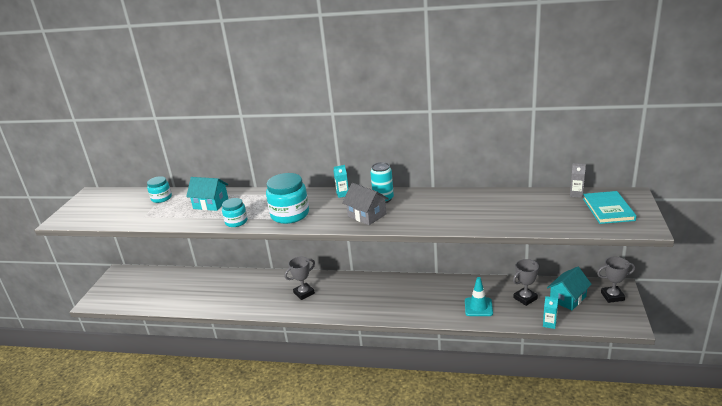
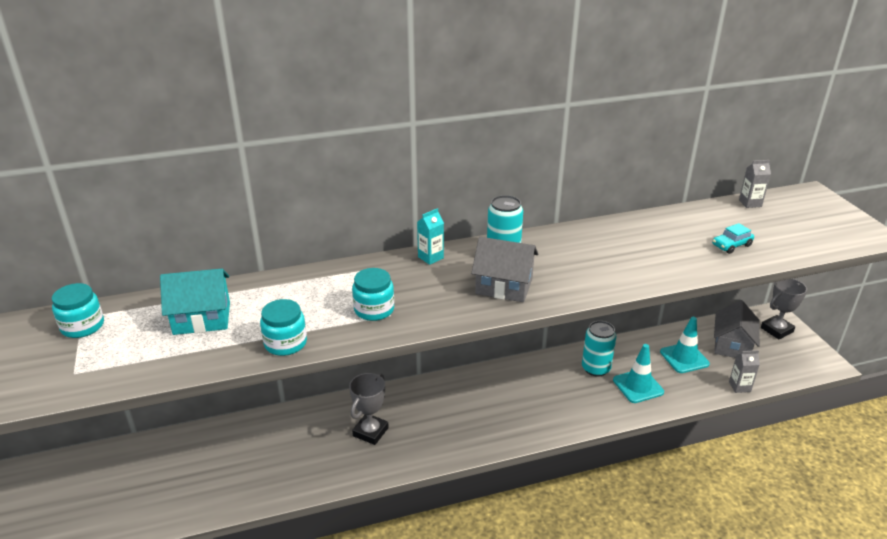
camera: 30 degrees left, 5 degrees up
turquoise jar [266,173,309,224] -> turquoise jar [352,268,394,321], size x0.58
grey trophy [513,259,540,306] -> turquoise traffic cone [660,317,710,373]
turquoise carton [543,296,558,329] -> grey carton [729,350,760,393]
turquoise house [547,267,592,310] -> grey house [714,300,760,358]
turquoise book [583,191,637,224] -> none
none -> turquoise can [582,321,616,377]
none -> turquoise car [712,223,754,254]

